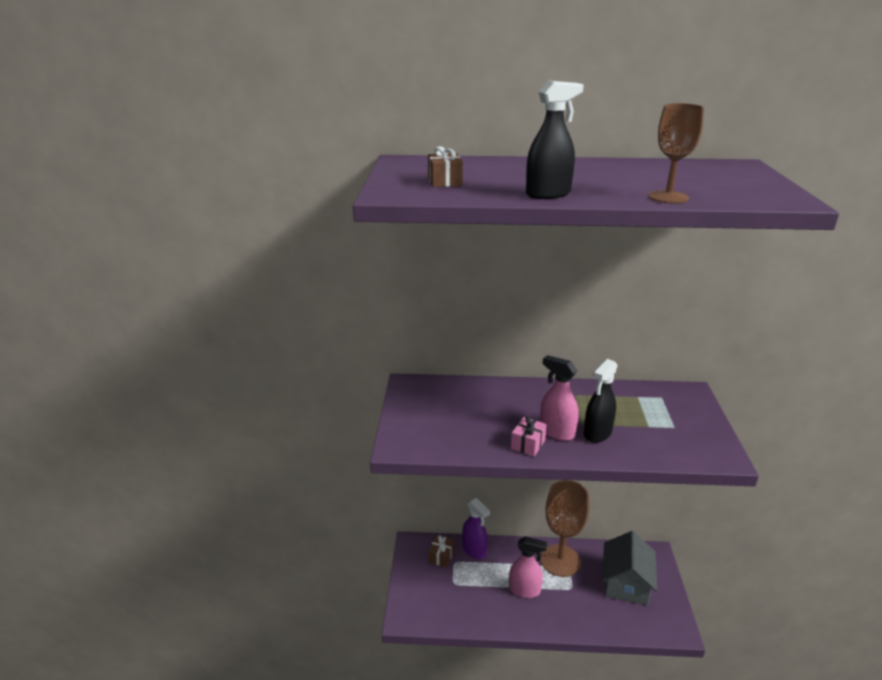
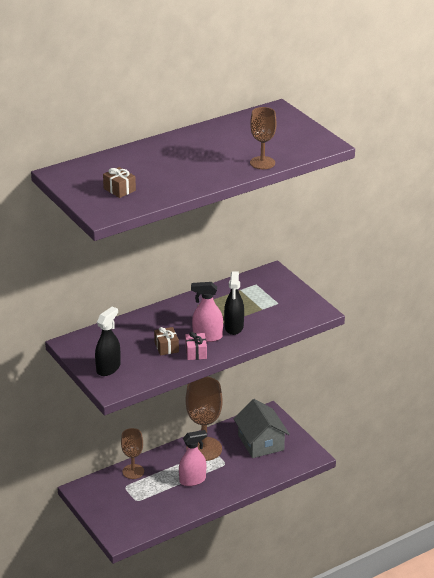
camera: 35 degrees left, 5 degrees up
brown gift [429,535,454,567] -> brown gift moved to [154,327,179,356]
purple spray bottle [462,498,490,559] -> brown goblet [121,428,144,479]
black spray bottle [526,81,584,199] -> black spray bottle moved to [95,306,121,376]

